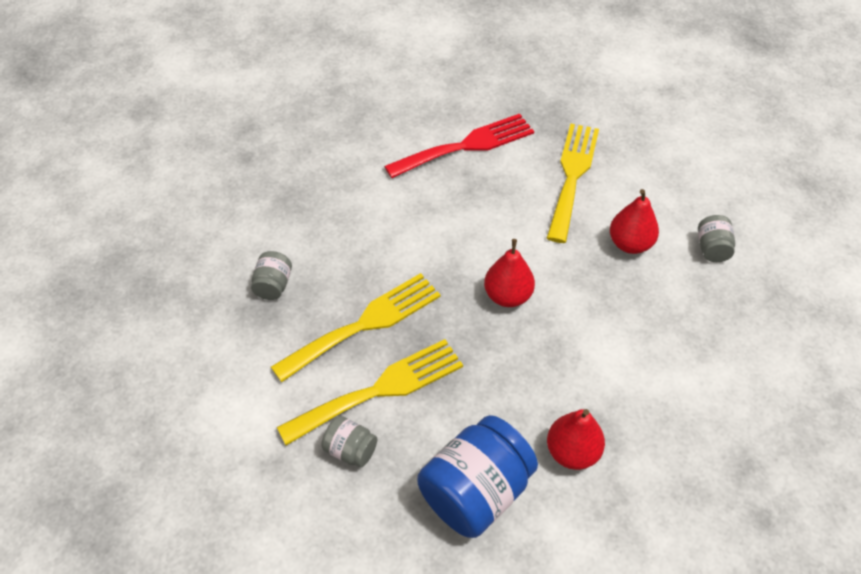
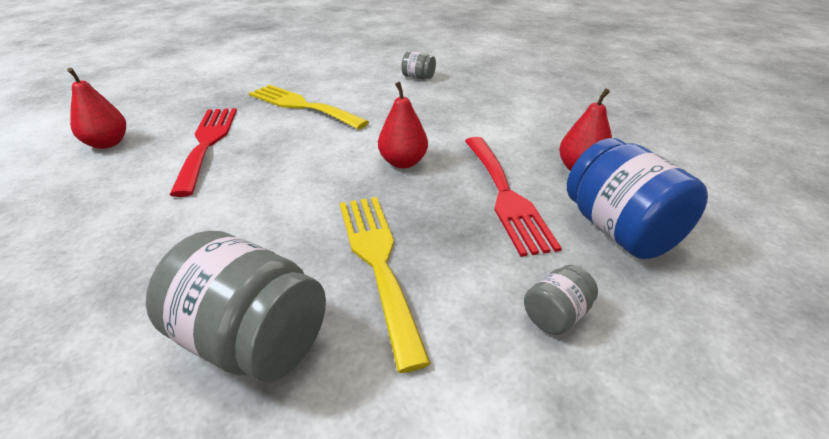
camera: 70 degrees left, 15 degrees down
grey jar [251,251,292,300] -> grey jar [146,231,326,382], size x2.07
yellow fork [277,339,463,445] -> none
red pear [610,189,659,254] -> red pear moved to [67,68,126,149]
none -> red fork [465,137,562,257]

